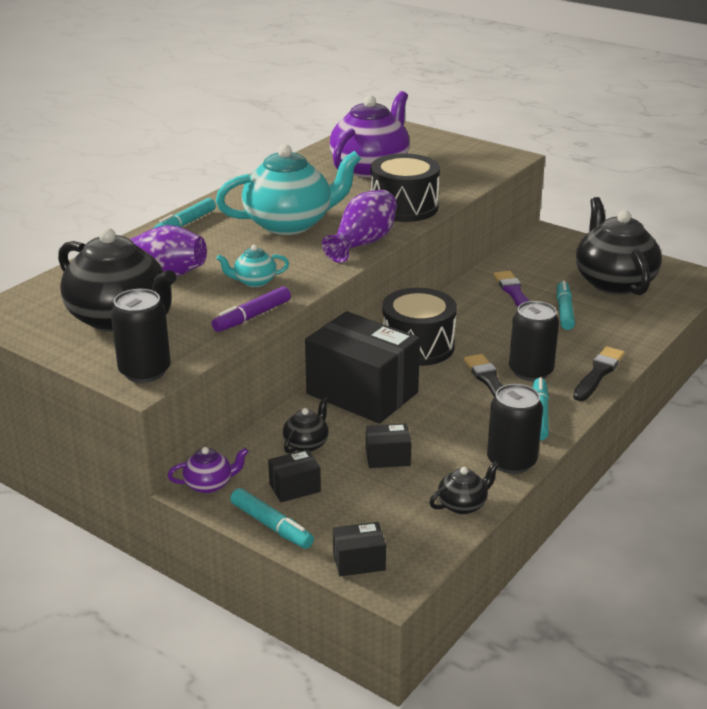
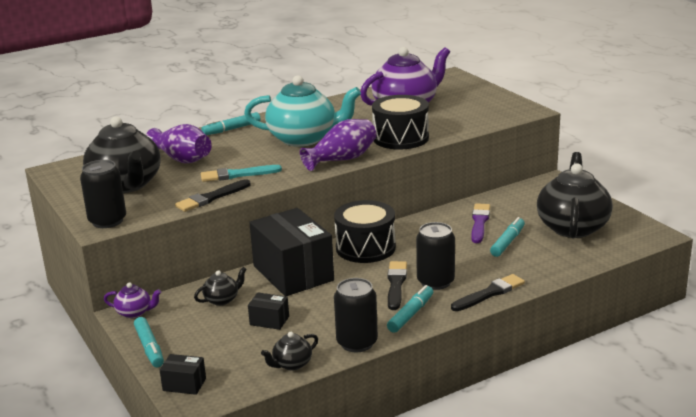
camera: 25 degrees right, 5 degrees down
purple marker [212,286,291,332] -> black brush [175,179,250,212]
turquoise teapot [216,245,289,287] -> turquoise brush [201,165,282,182]
black box [268,449,321,502] -> none
black teapot [429,461,500,514] -> black teapot turned 150 degrees clockwise [261,332,318,371]

